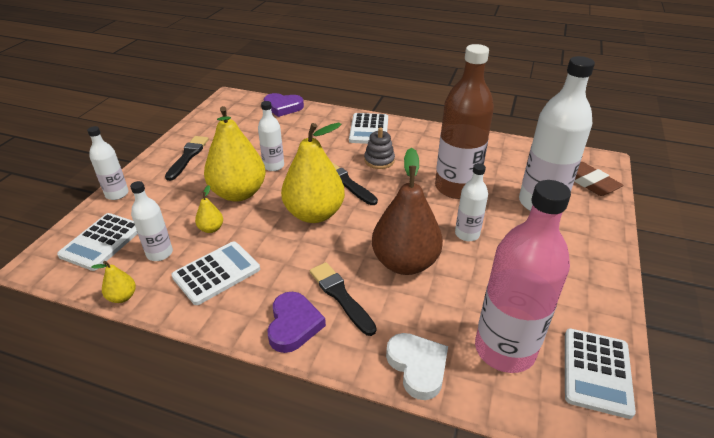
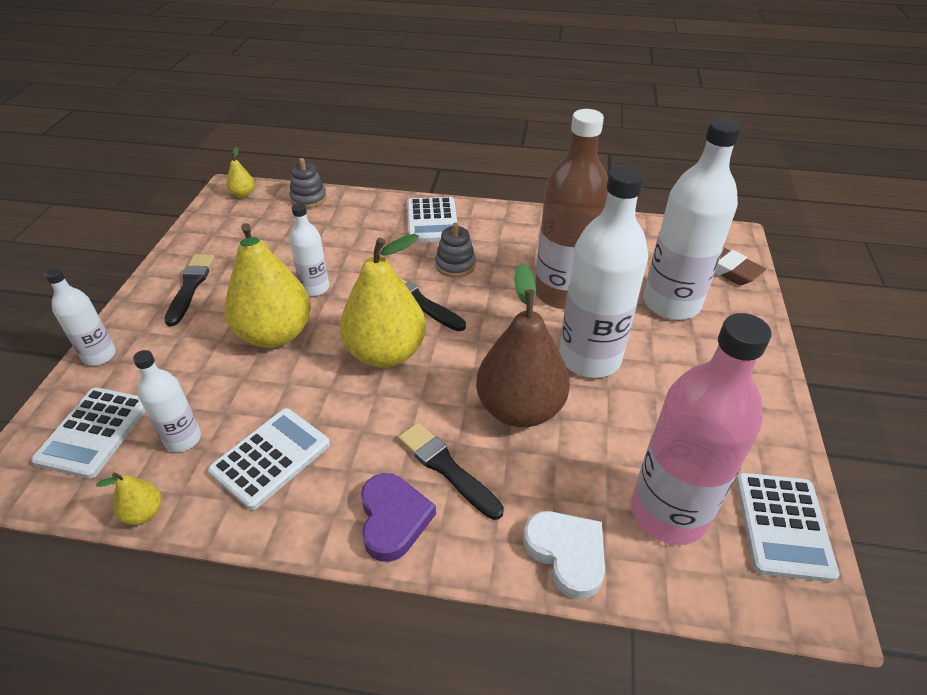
camera: 10 degrees left, 5 degrees up
yellow pear [195,185,223,233] -> yellow pear moved to [226,147,255,198]
purple heart [264,93,304,117] -> grey stacking toy [289,158,327,208]
white bottle [455,163,488,241] -> white bottle [559,165,648,378], size x1.95

